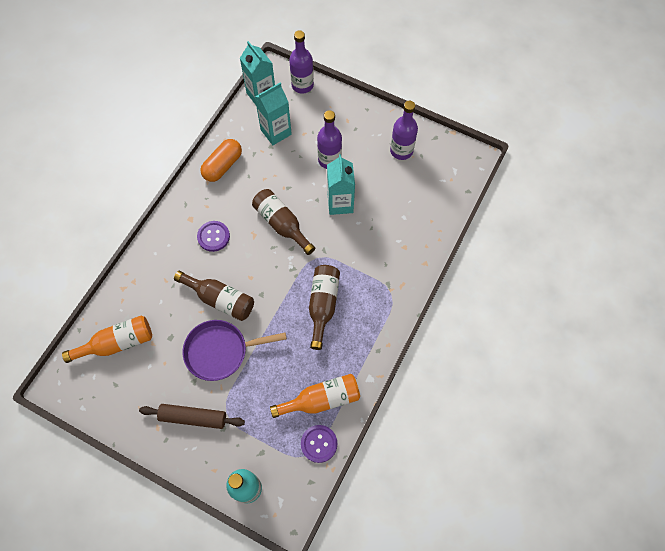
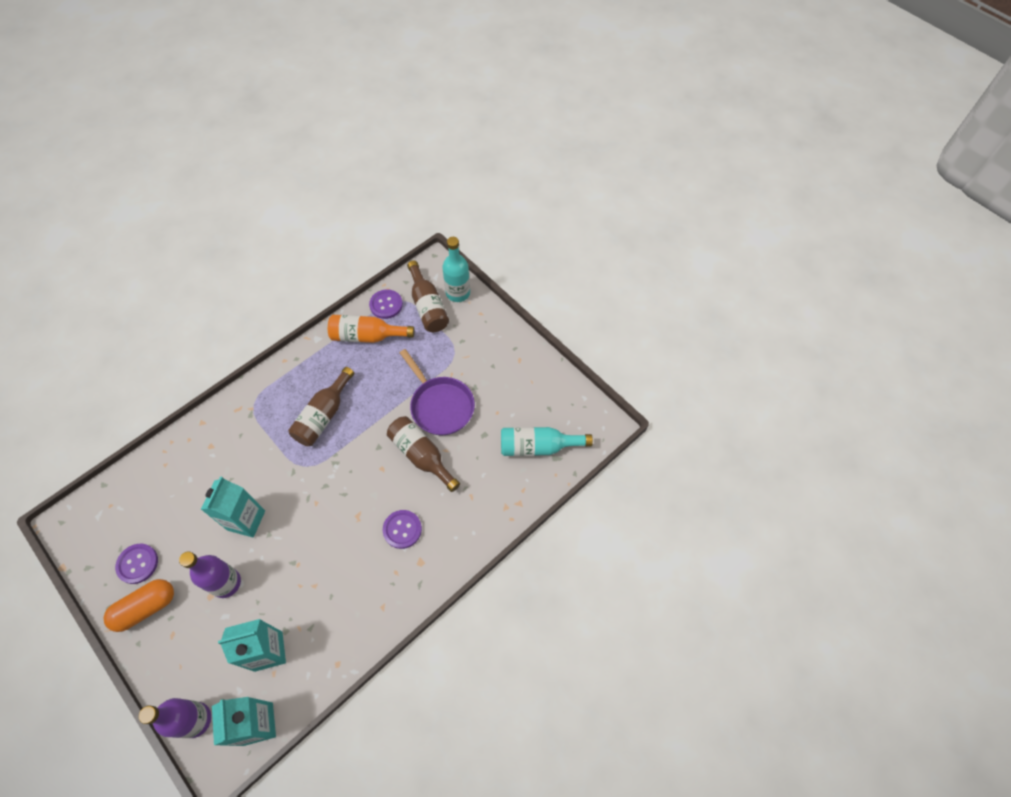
camera: 160 degrees left, 5 degrees down
orange bottle [62,315,152,363] -> turquoise bottle [501,427,593,456]
brown rolling pin [139,404,245,429] -> none
purple pan [183,320,287,381] -> purple pan turned 45 degrees clockwise [400,349,475,435]
orange capsule [200,139,242,182] -> orange capsule moved to [104,579,174,632]
brown bottle [252,189,315,255] -> brown bottle moved to [407,261,449,332]
purple bottle [390,101,418,160] -> purple button [115,544,158,584]

